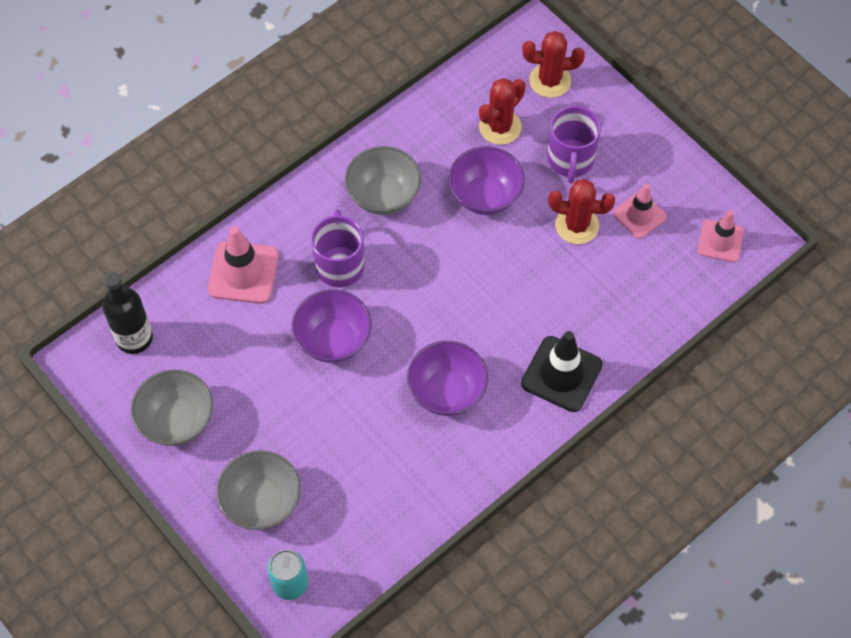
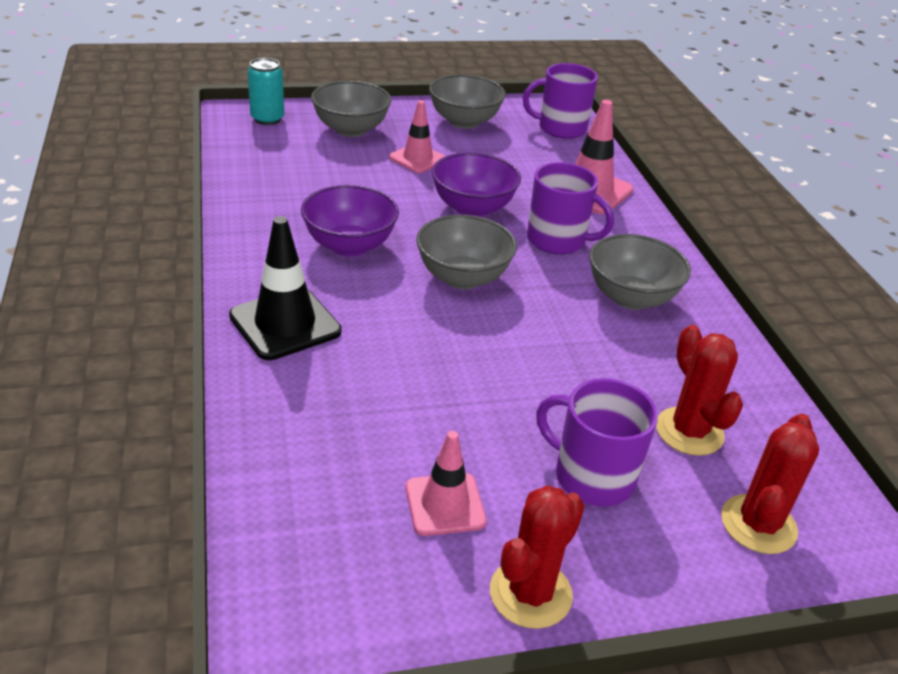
camera: 115 degrees right, 25 degrees down
black bottle [102,272,153,354] -> purple mug [523,63,598,139]
purple bowl [448,146,525,215] -> none
red cactus [548,179,615,244] -> red cactus moved to [490,485,585,629]
pink traffic cone [697,210,744,262] -> pink traffic cone moved to [389,100,445,173]
none -> grey bowl [416,215,517,289]

